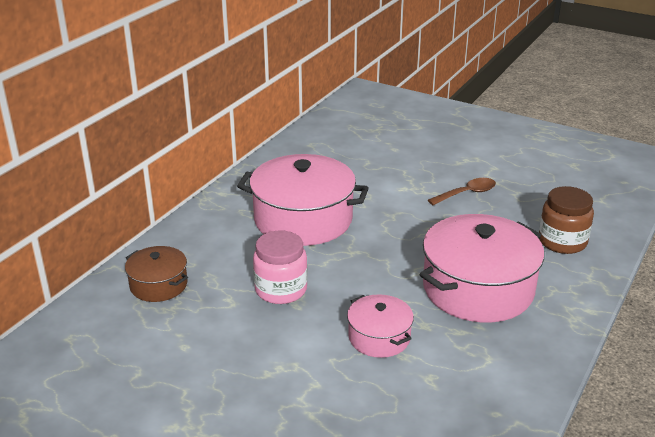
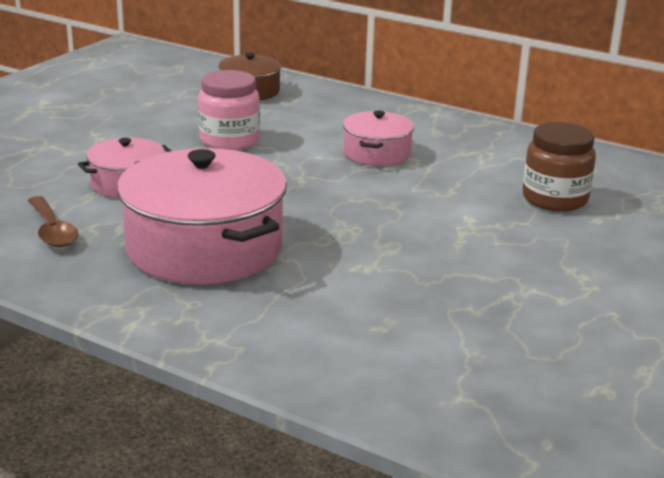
camera: 90 degrees right, 5 degrees down
pink pot [237,154,369,246] -> pink pot [343,110,414,166], size x0.52
brown spoon [428,178,496,205] -> brown spoon moved to [28,196,78,247]
brown jar [539,186,594,254] -> brown jar moved to [523,122,596,212]

